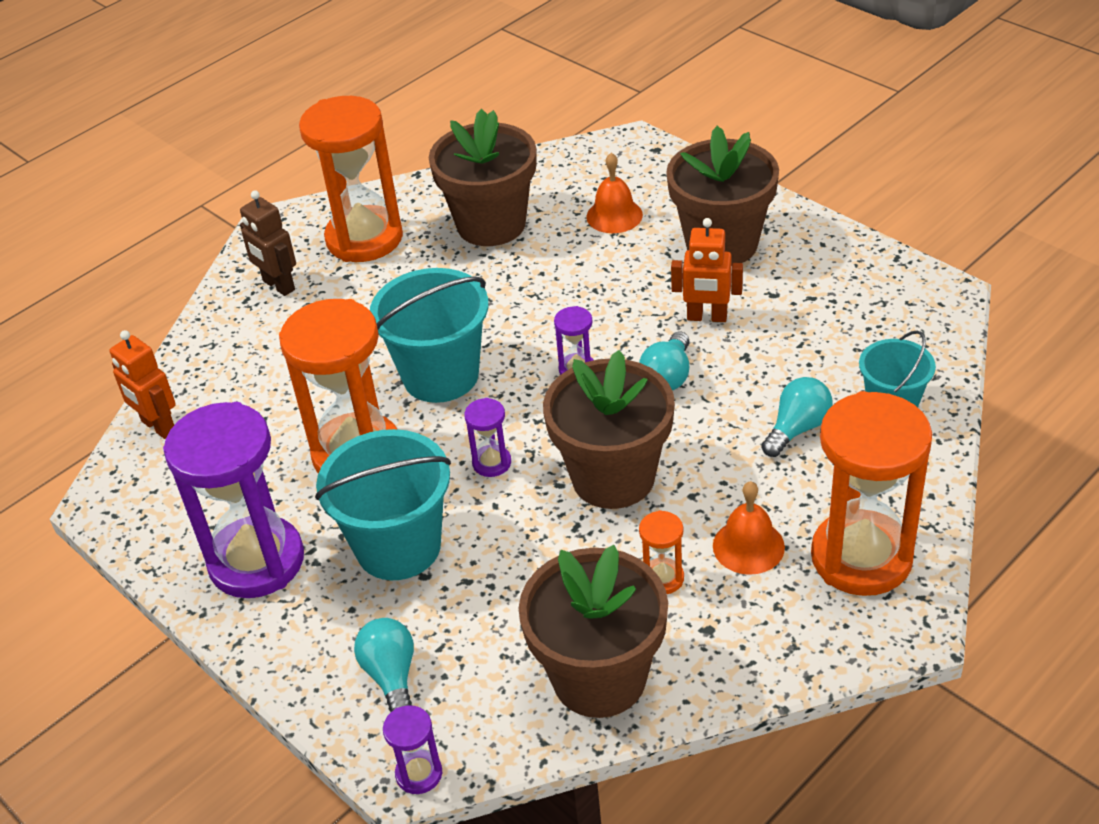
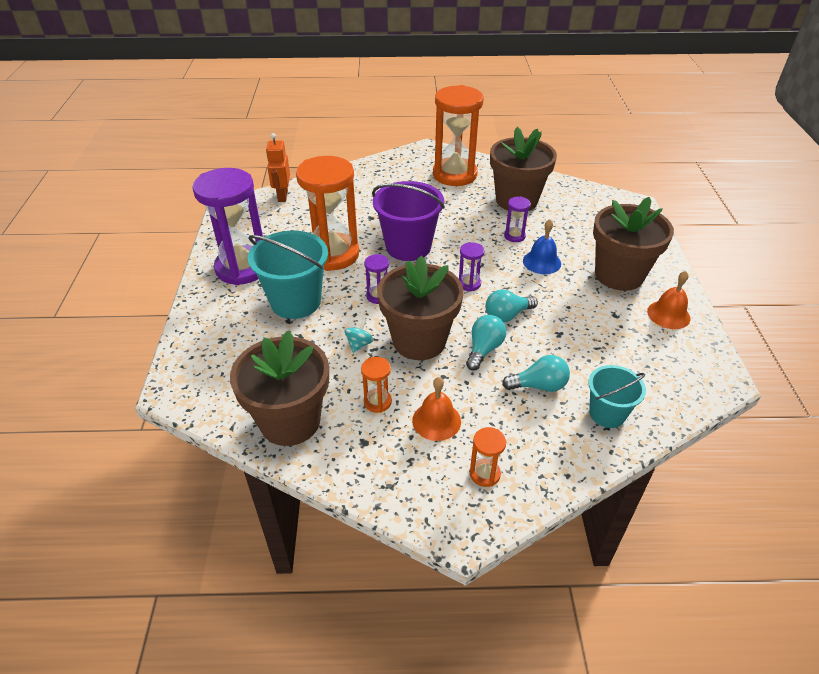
camera: 40 degrees right, 0 degrees up
brown robot [240,190,296,296] -> none
turquoise light bulb [354,618,414,713] -> turquoise light bulb moved to [466,315,506,370]
turquoise bucket [370,268,489,403] -> purple bucket [372,181,445,261]
purple hourglass [383,705,442,794] -> purple hourglass moved to [504,196,531,242]
orange bell [587,153,643,233] -> orange bell moved to [647,271,690,329]
orange robot [671,218,743,322] -> none
orange hourglass [811,391,932,596] -> orange hourglass [470,427,506,487], size x0.43
none -> turquoise spinning top [344,319,374,353]
none -> blue bell [523,219,561,274]

